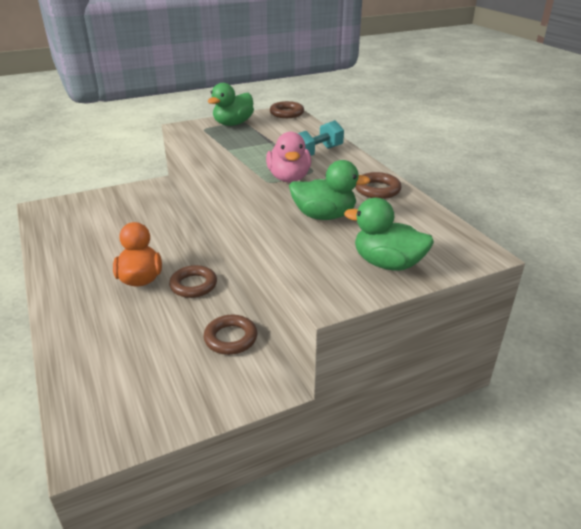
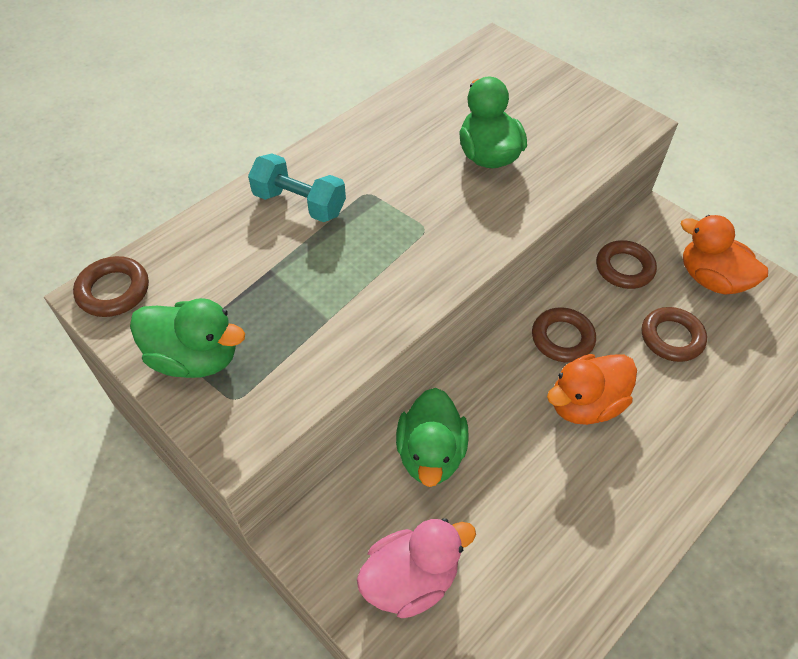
camera: 110 degrees left, 20 degrees up
pink duck [266,132,311,182] -> pink duck moved to [357,518,476,618]
green duck [344,198,434,271] -> green duck moved to [396,388,469,487]
brown ring [355,172,402,199] -> brown ring moved to [642,307,707,362]
none -> orange duck [681,215,768,295]

